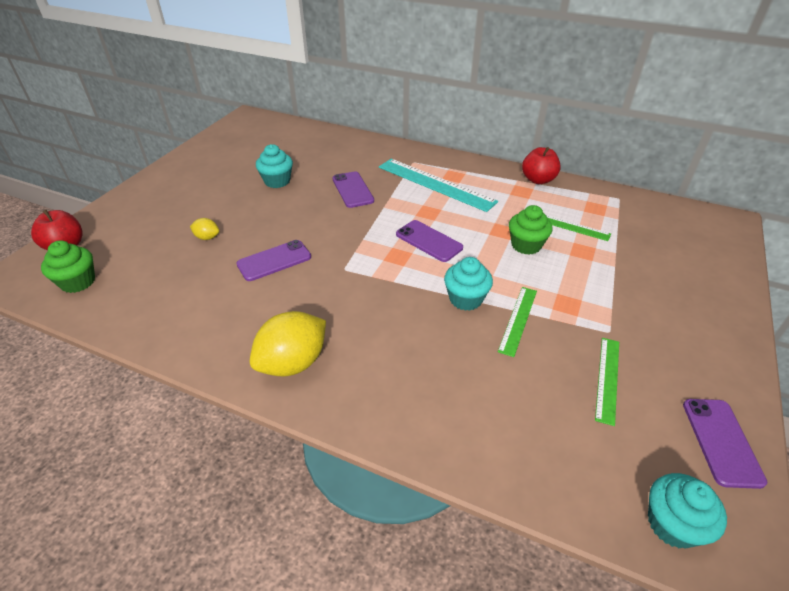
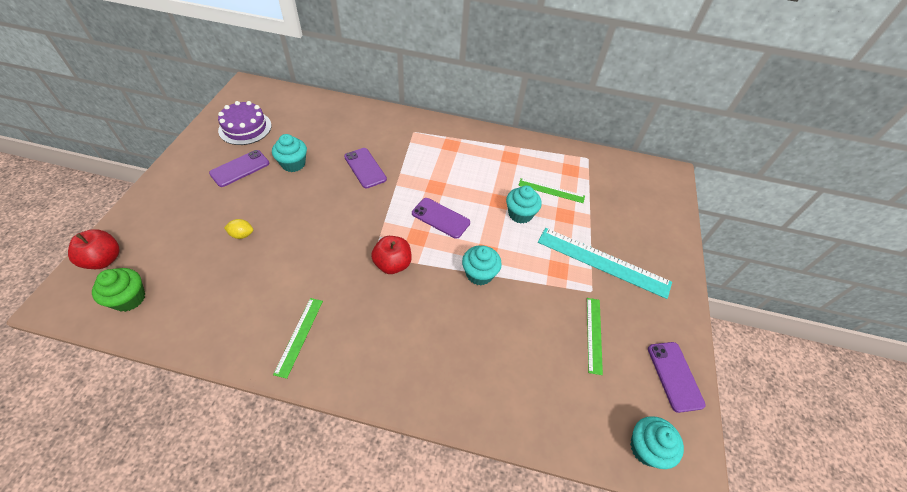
camera: 15 degrees left, 10 degrees up
purple phone [236,240,311,281] -> purple phone moved to [209,150,269,187]
yellow lemon [250,311,326,377] -> none
turquoise ruler [379,159,498,212] -> turquoise ruler moved to [538,228,672,299]
green ruler [498,287,537,357] -> green ruler moved to [273,298,323,379]
green cupcake [509,205,552,255] -> turquoise cupcake [506,185,542,224]
red apple [522,147,561,184] -> red apple moved to [371,236,412,274]
none -> purple cake [218,101,272,145]

